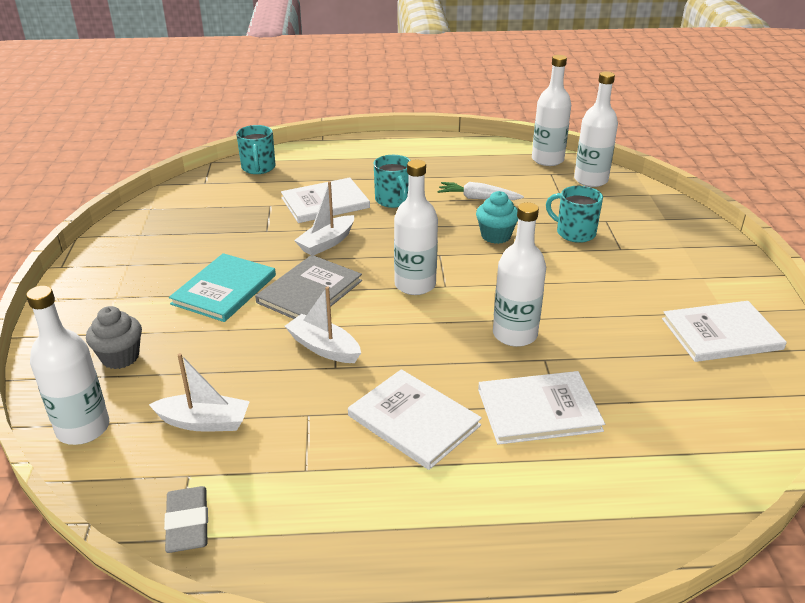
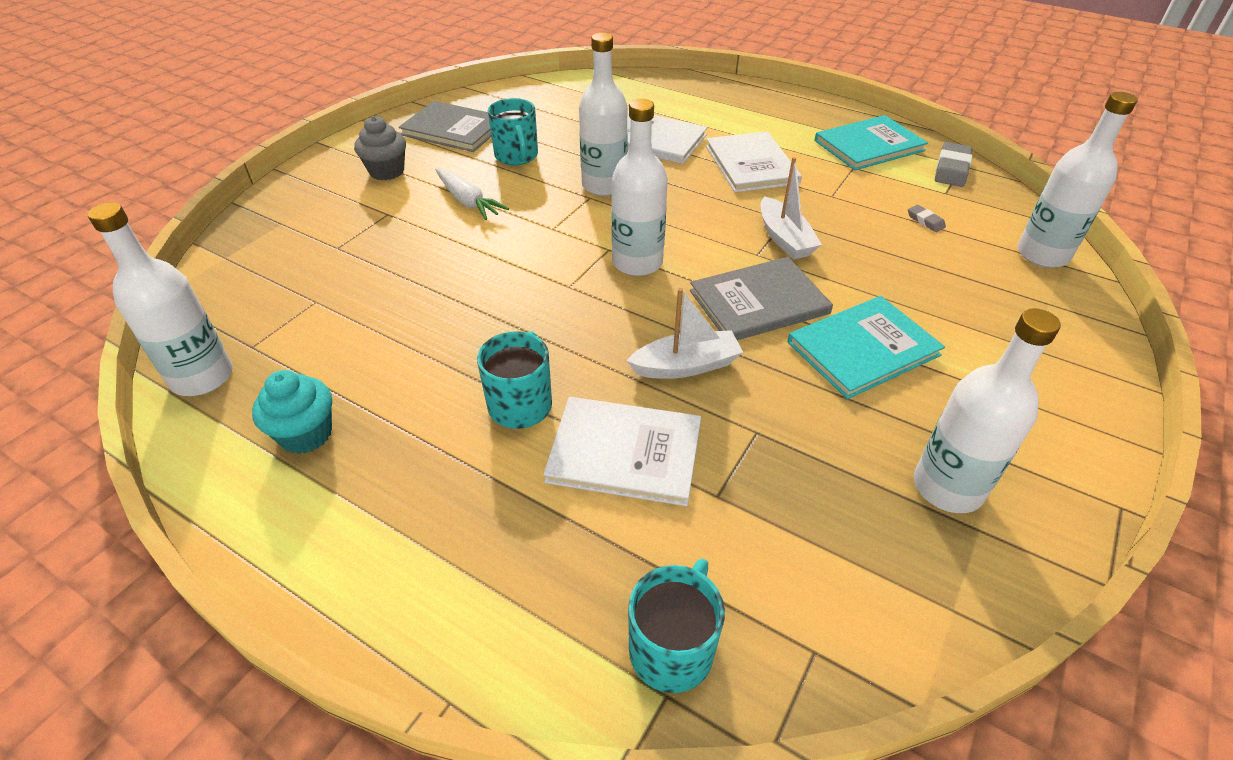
camera: 145 degrees left, 10 degrees up
grey cupcake [86,306,142,369] -> grey cupcake moved to [354,116,406,180]
white boat [149,353,250,432] -> grey eraser [908,205,946,232]
white carrot [437,182,524,200] -> white carrot moved to [435,168,509,220]
turquoise cupcake [476,191,518,244] -> turquoise cupcake moved to [252,370,332,454]
turquoise mug [546,186,603,243] -> turquoise mug moved to [488,98,538,165]
white bottle [574,71,618,187] -> white bottle moved to [914,309,1061,513]
white book [662,301,787,362] -> grey book [398,101,492,152]
none -> turquoise book [814,115,928,170]

